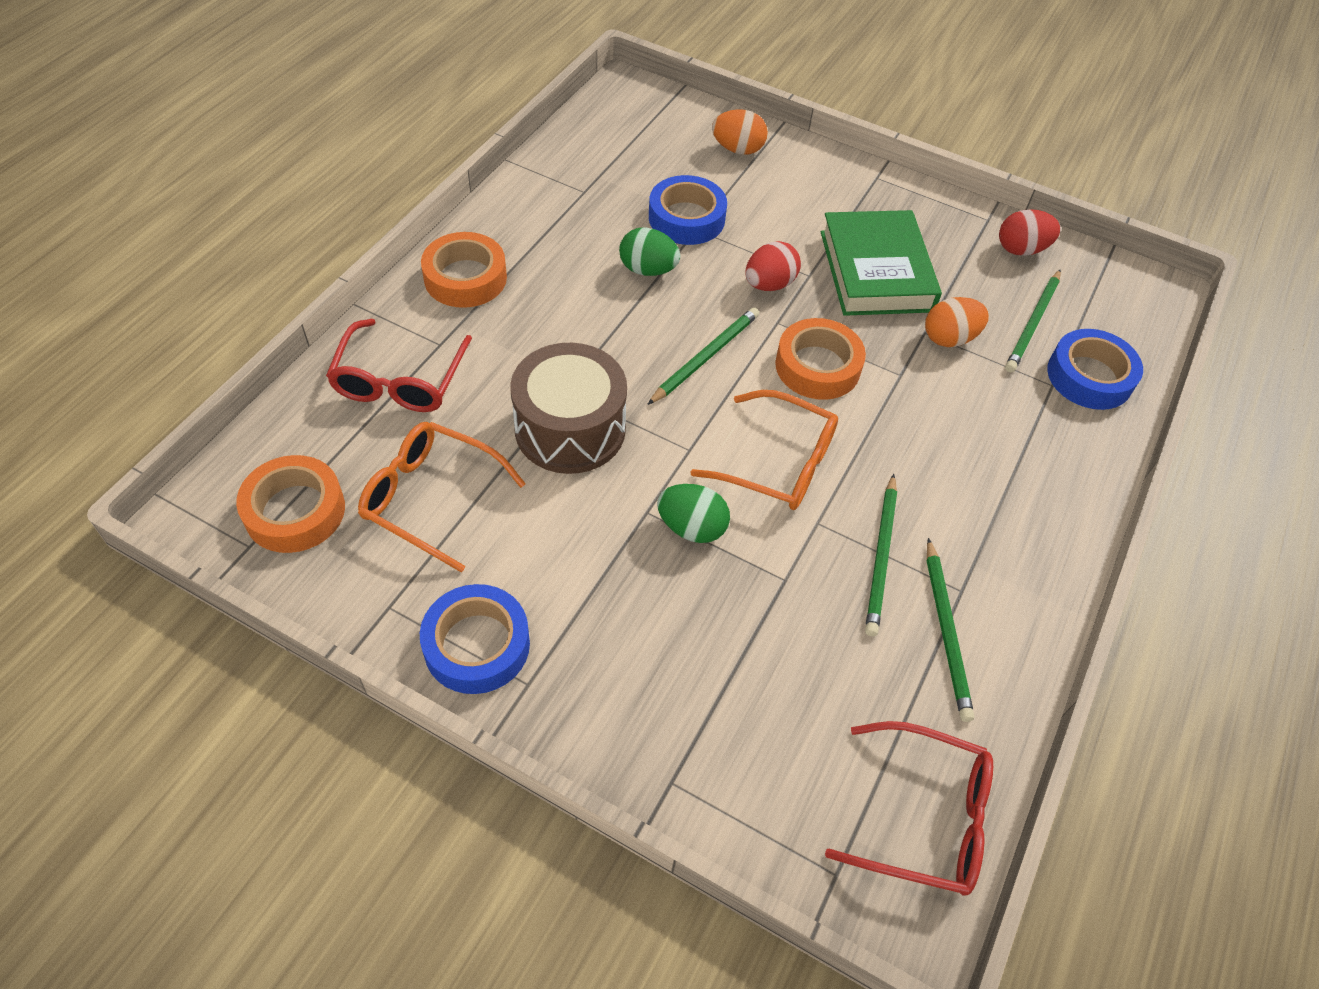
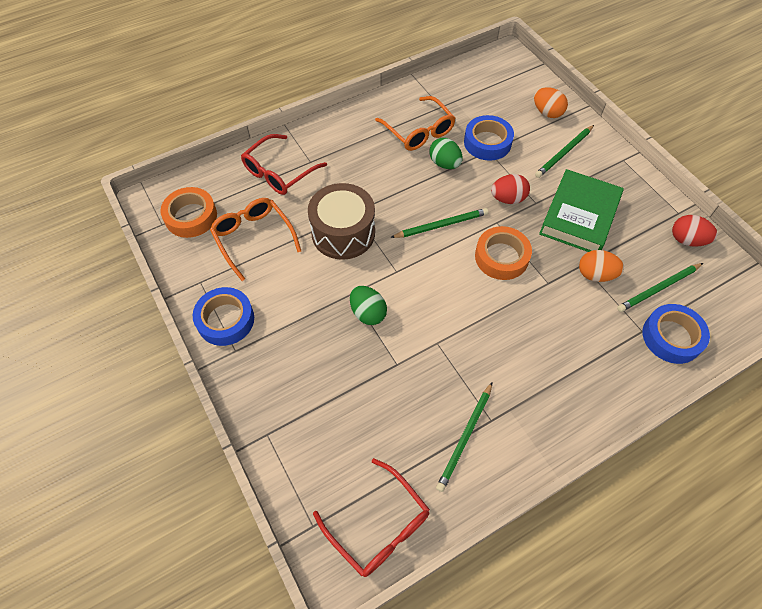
camera: 35 degrees right, 5 degrees up
orange tape [421,232,507,308] -> none
orange glasses [691,390,838,510] -> orange glasses moved to [375,96,456,151]
green pencil [865,474,897,636] -> green pencil moved to [535,125,594,178]

